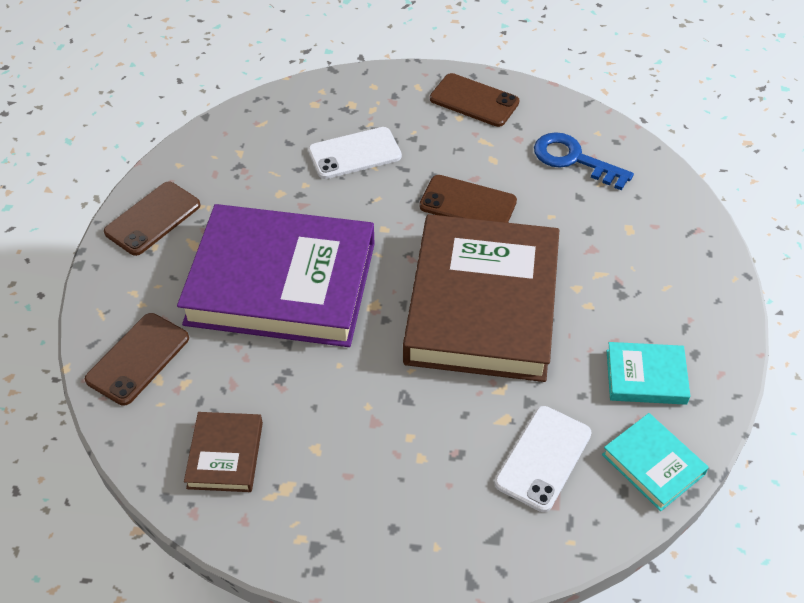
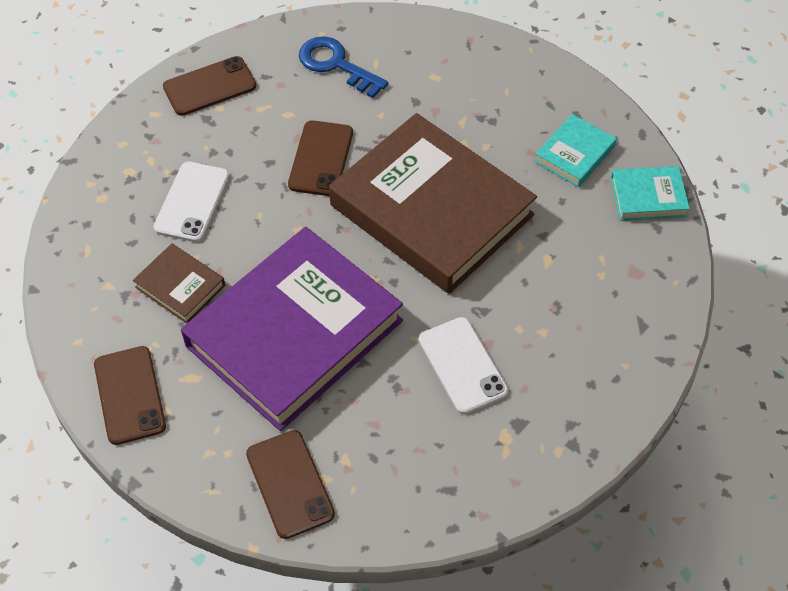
camera: 55 degrees left, 5 degrees up
brown book [184,412,263,492] -> brown book moved to [133,243,225,324]
brown phone [419,175,517,223] -> brown phone turned 45 degrees counterclockwise [288,120,353,196]
white phone [495,406,592,512] -> white phone moved to [419,317,509,414]
blue key [534,132,634,191] -> blue key turned 60 degrees clockwise [299,36,388,98]

